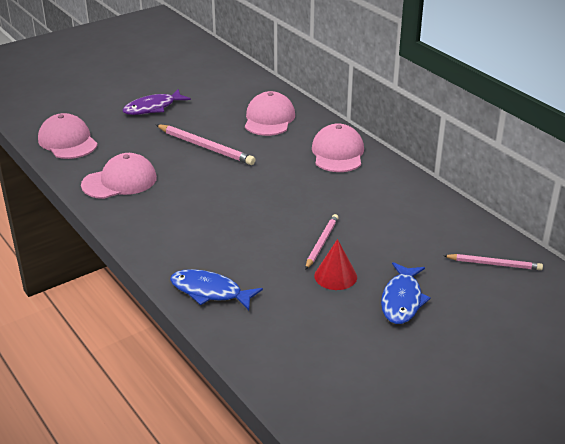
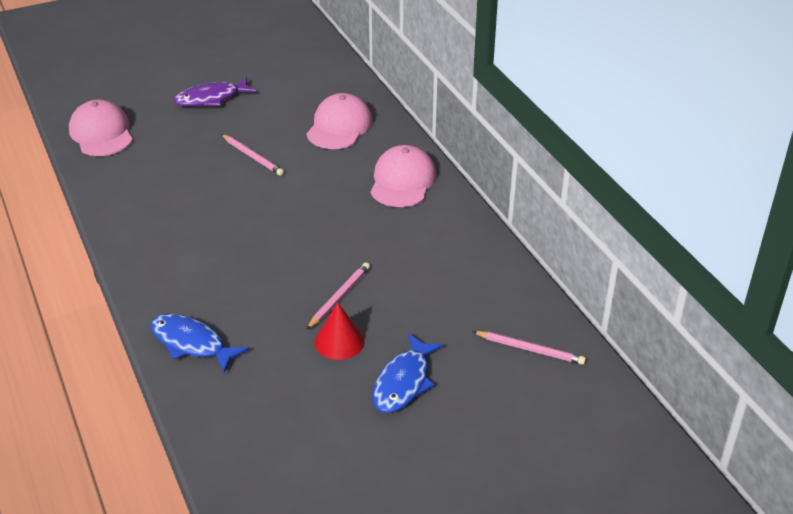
camera: 10 degrees right, 5 degrees up
pink cap [81,153,157,199] -> none
pink pencil [156,124,255,165] -> pink pencil [221,134,284,176], size x0.65

